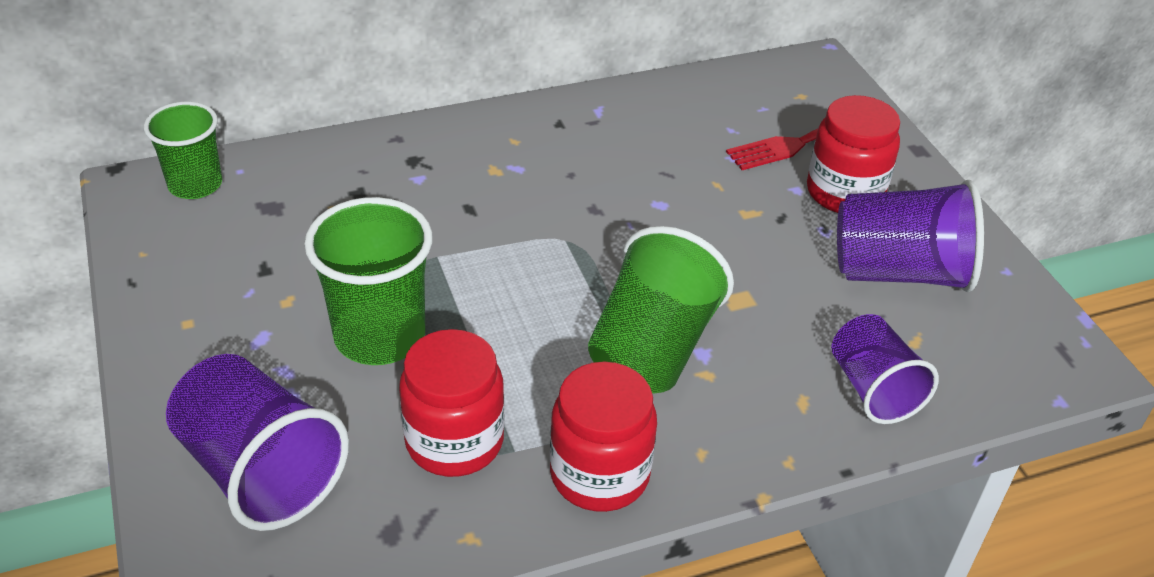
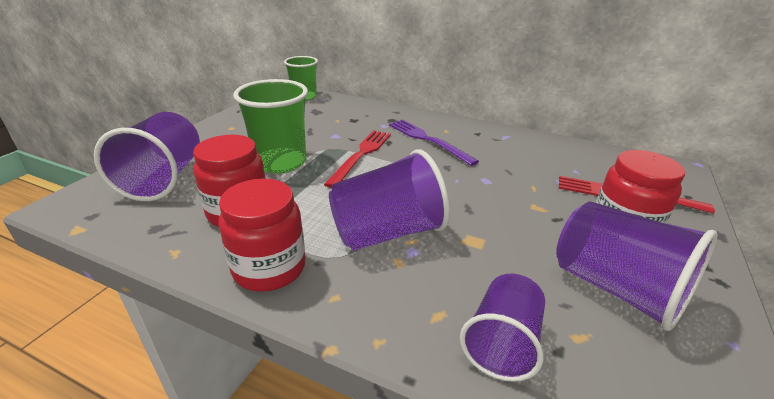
camera: 45 degrees right, 10 degrees down
green cup [588,226,734,393] -> purple cup [329,149,450,251]
none -> red fork [324,130,391,188]
none -> purple fork [389,119,479,166]

